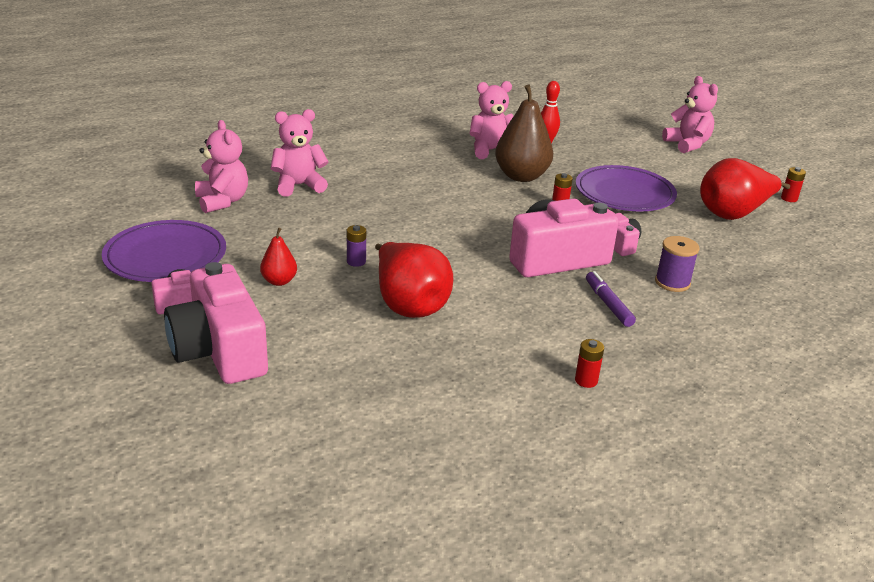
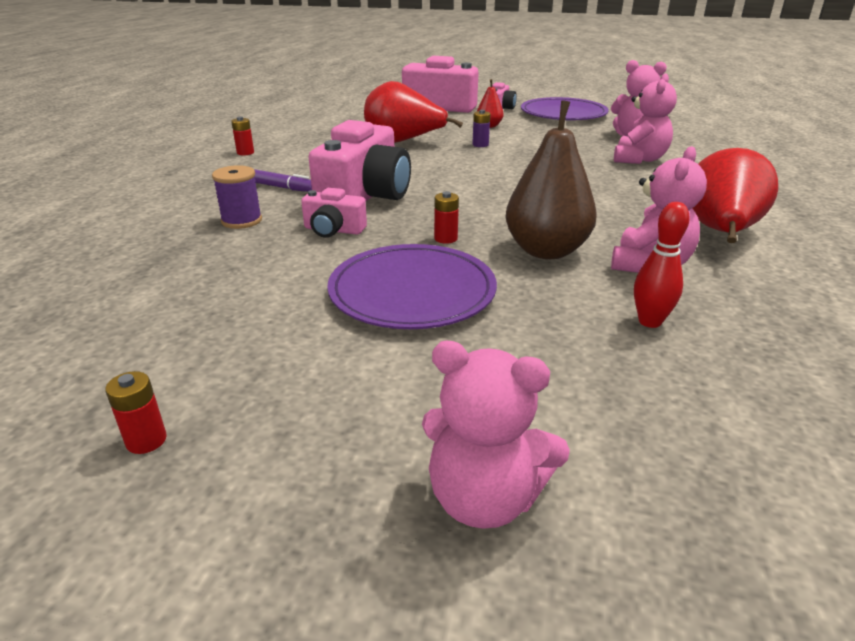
camera: 135 degrees right, 0 degrees up
red pear [700,158,790,220] -> red pear moved to [693,148,778,243]

